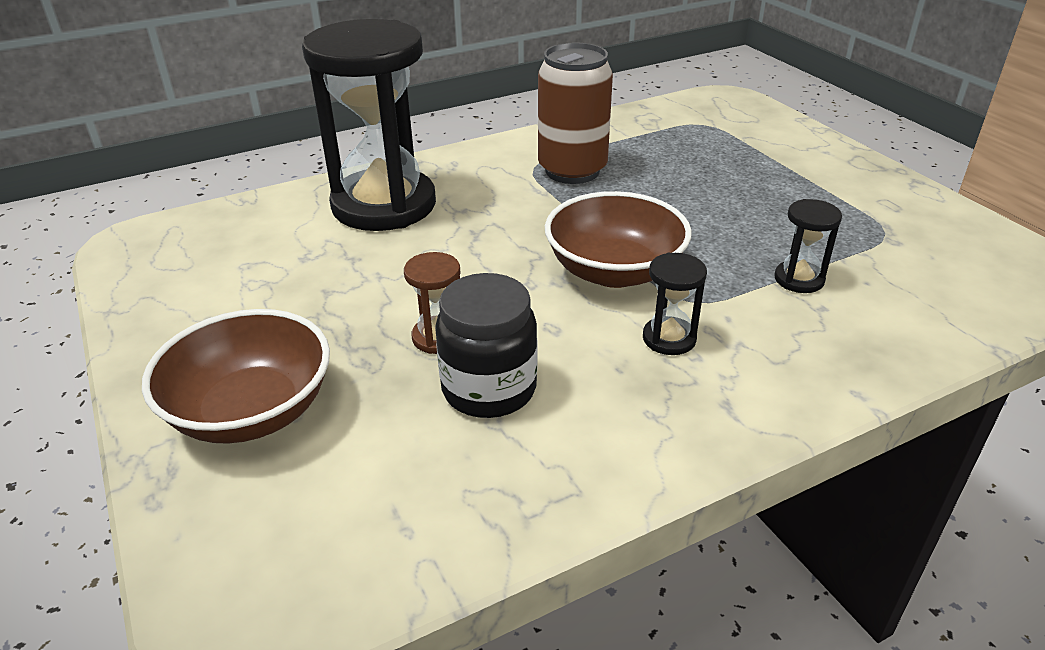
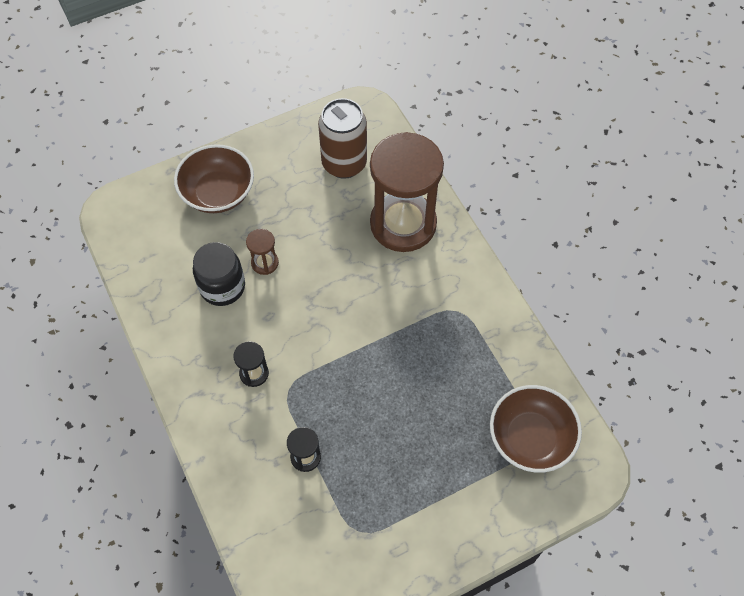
camera: 90 degrees right, 25 degrees up
black hourglass [302,19,436,231] -> brown hourglass [370,132,444,252]
brown can [538,43,613,184] -> brown can moved to [318,98,367,179]
brown bowl [545,191,692,288] -> brown bowl moved to [490,385,582,473]

